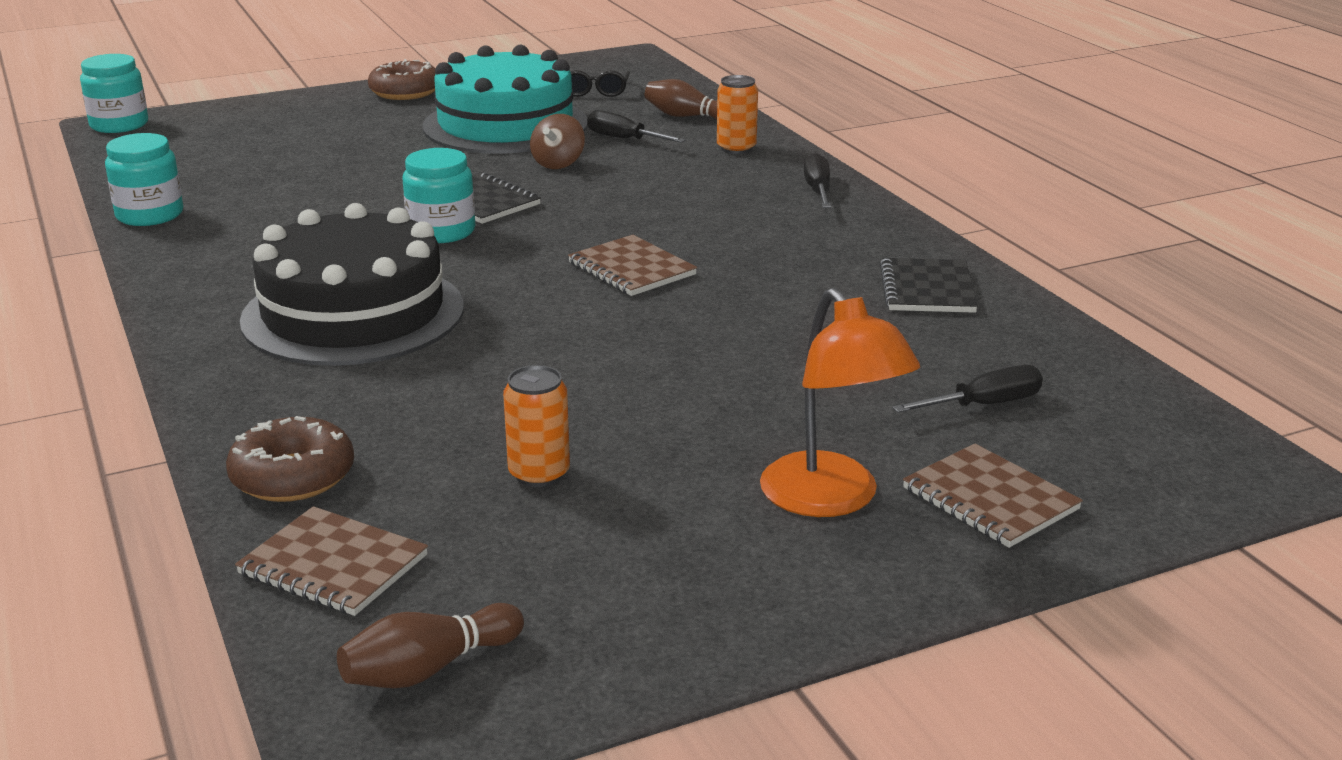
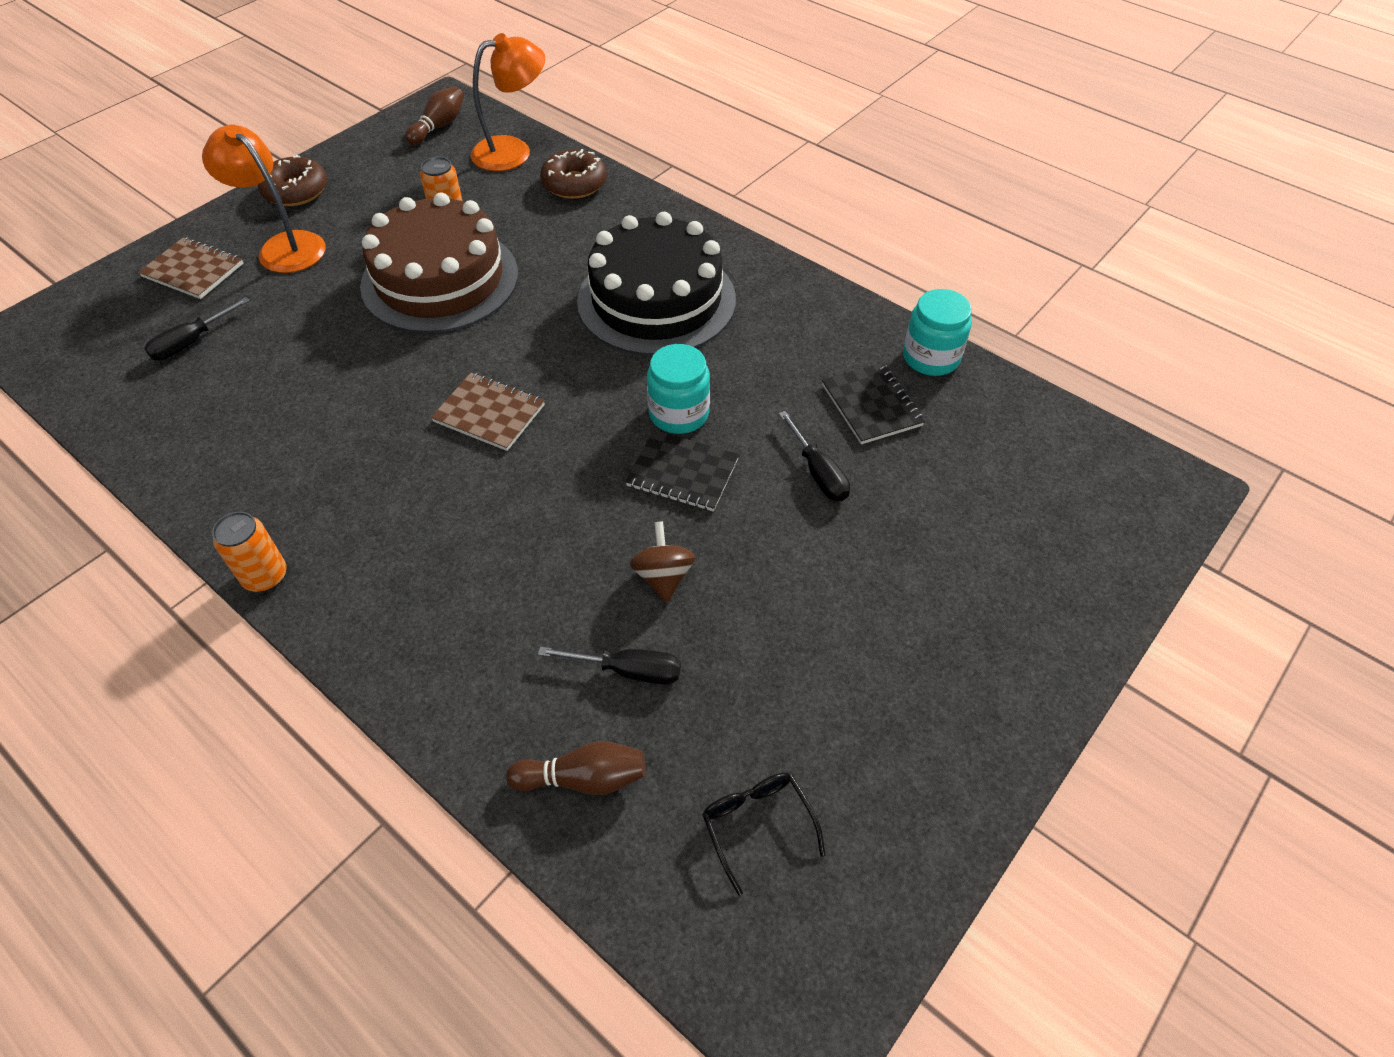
camera: 155 degrees right, 25 degrees up
turquoise jar [80,54,148,133] -> none
brown notebook [235,506,428,616] -> orange lamp [471,33,545,171]
brown donut [368,59,436,100] -> brown donut moved to [257,154,327,206]
turquoise cake [423,45,588,154] -> none
orange can [717,75,758,154] -> orange can moved to [212,511,287,592]
black screwdriver [804,153,831,208] -> black screwdriver moved to [779,411,850,501]
black notebook [880,258,978,313] -> black notebook moved to [822,362,925,444]
none -> brown cake [360,192,518,333]

